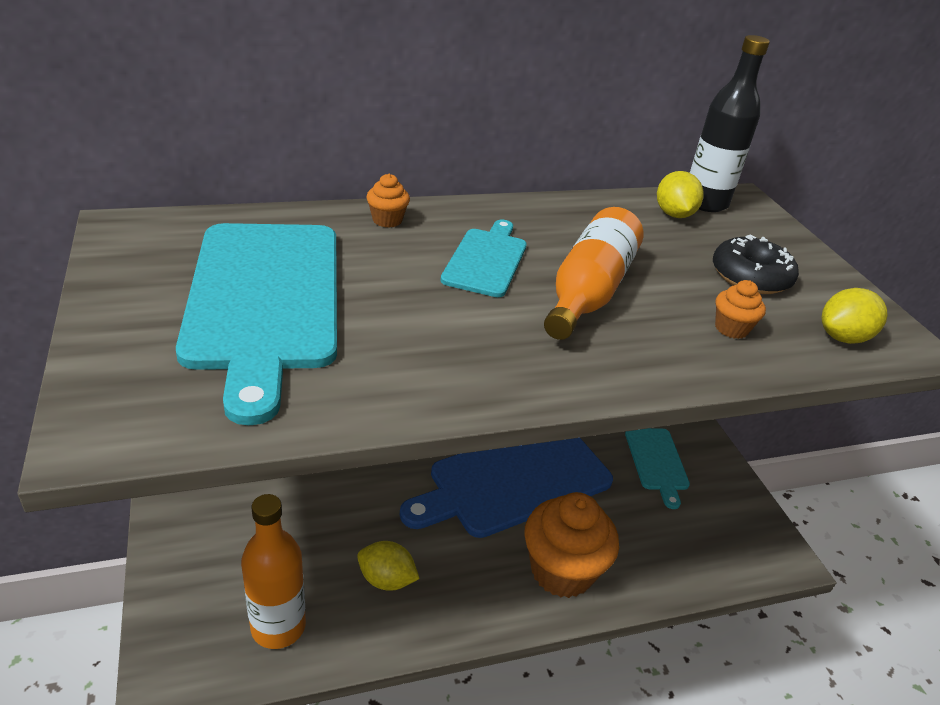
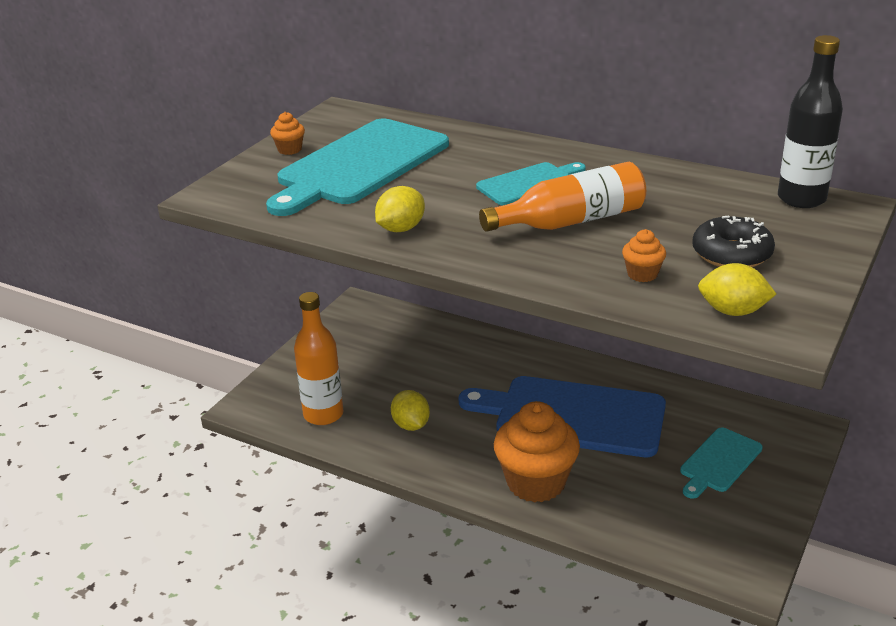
camera: 50 degrees right, 5 degrees down
orange cupcake [366,174,410,228] -> orange cupcake moved to [270,112,305,155]
yellow lemon [657,171,703,218] -> yellow lemon moved to [375,186,425,232]

